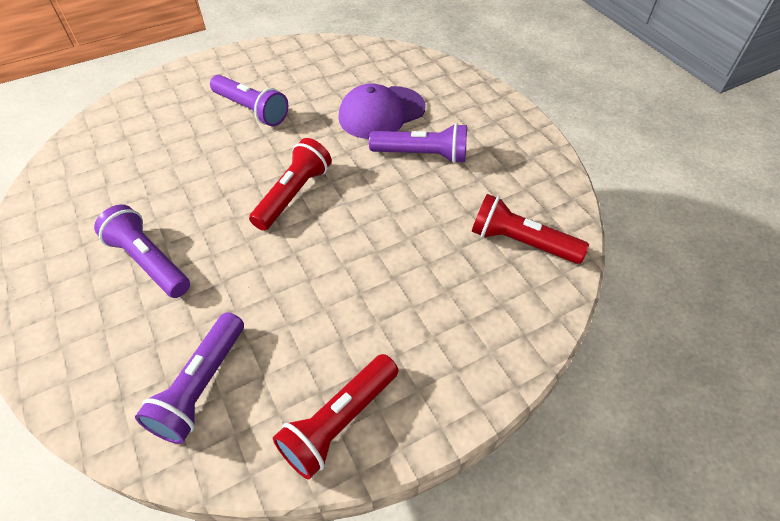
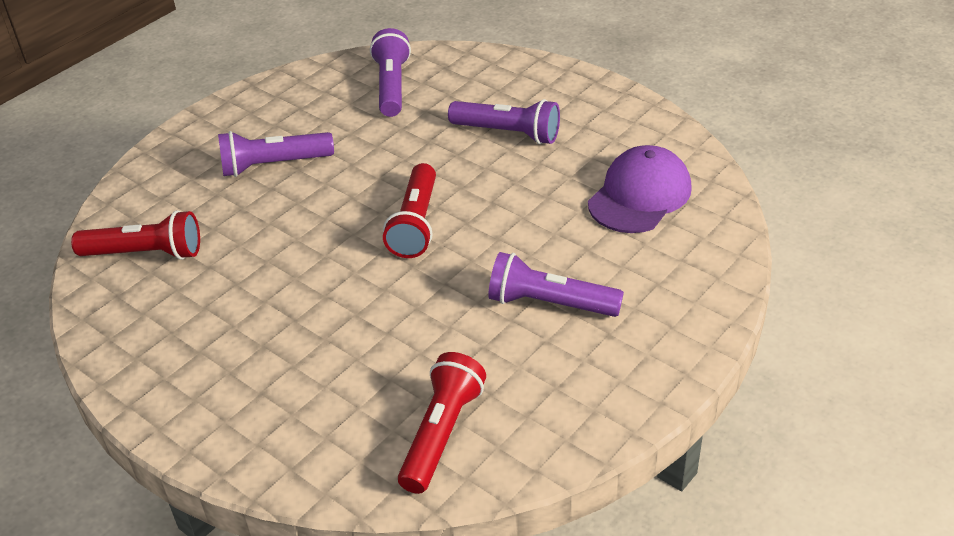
camera: 160 degrees right, 10 degrees down
red flashlight [273,354,398,480] -> red flashlight moved to [398,352,486,494]
purple cap [338,83,426,139] -> purple cap moved to [588,145,692,233]
purple flashlight [369,123,467,164] -> purple flashlight moved to [218,131,334,177]

